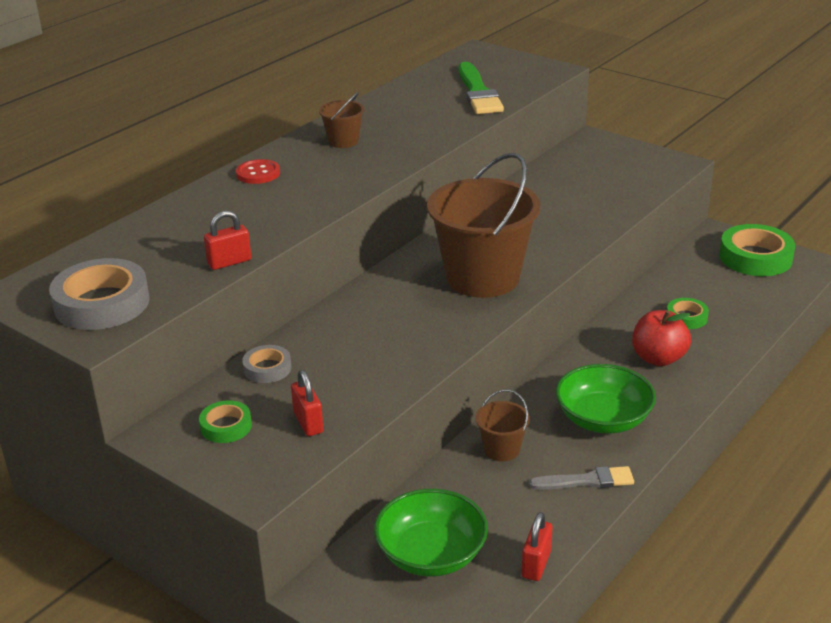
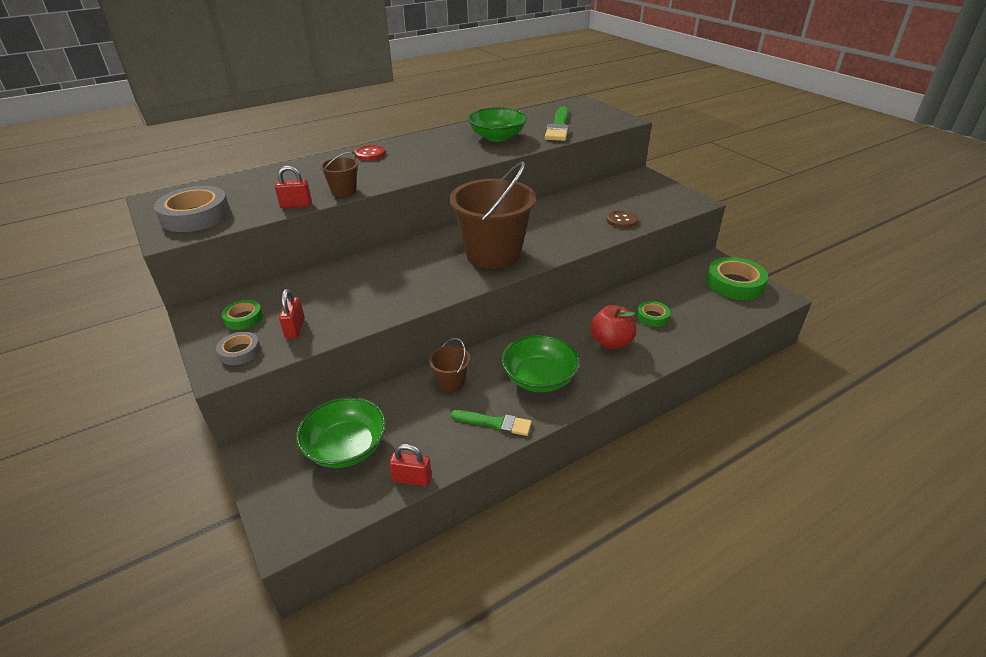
camera: 20 degrees right, 5 degrees up
grey tape [242,345,291,383] -> grey tape moved to [216,332,261,365]
brown bucket [319,92,364,148] -> brown bucket moved to [320,152,359,197]
red padlock [522,512,552,581] -> red padlock turned 60 degrees clockwise [389,444,432,486]
grey brush [529,466,634,490] -> green brush [451,410,532,436]
none -> green bowl [467,107,527,142]
none -> brown button [606,210,638,228]

